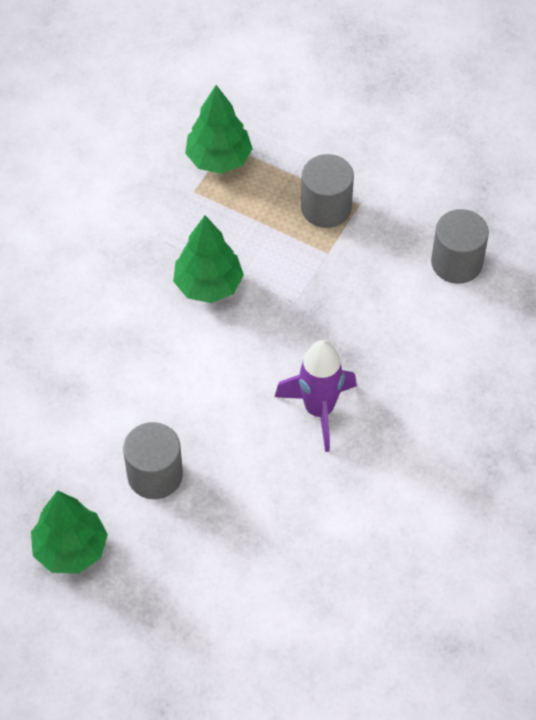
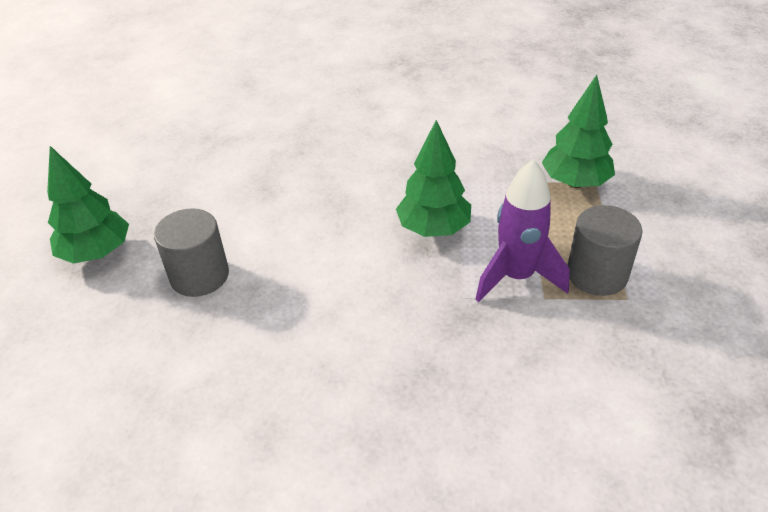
camera: 65 degrees right, 15 degrees down
purple rocket [275,340,357,452] -> purple rocket moved to [475,159,570,302]
grey cylinder [431,209,489,284] -> none

